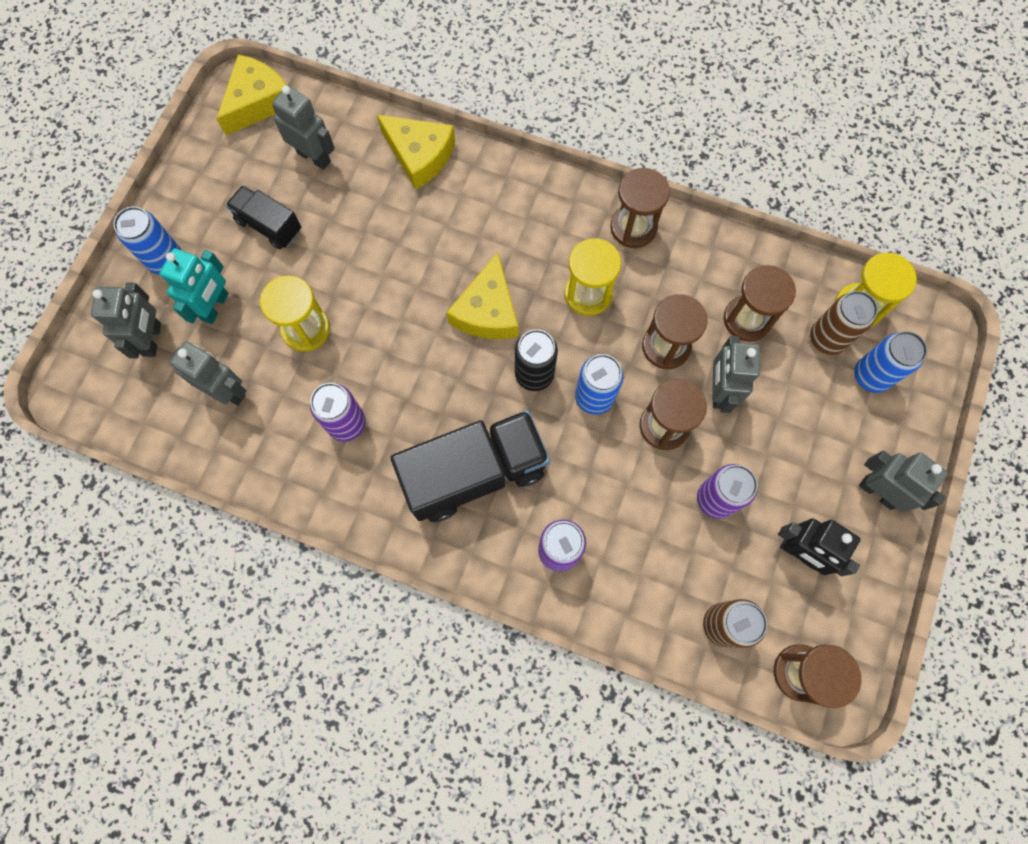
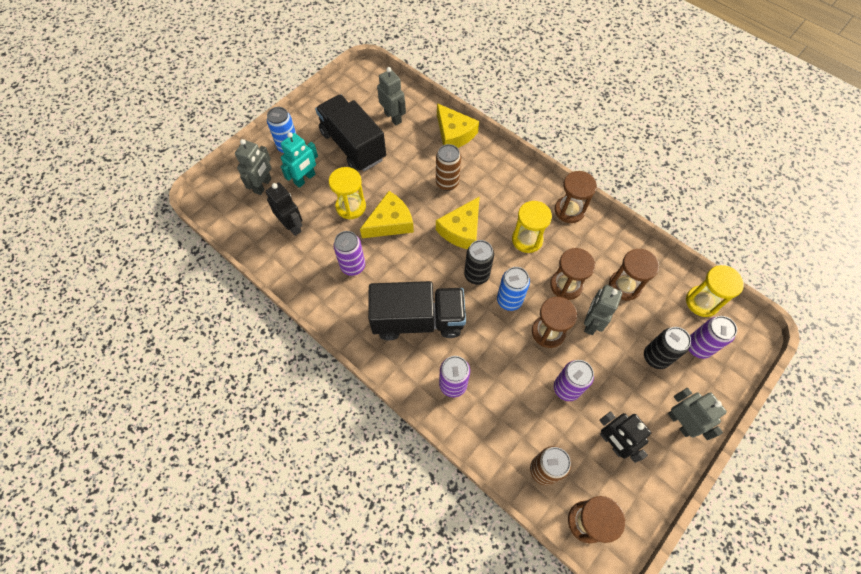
camera: 20 degrees right, 10 degrees down
grey robot [170,342,246,406] -> black robot [266,182,303,236]
yellow cheese [216,54,286,135] -> yellow cheese moved to [360,191,414,238]
black truck [226,185,301,249] -> black truck [315,95,386,171], size x1.84
brown can [810,291,878,355] -> brown can moved to [436,144,461,191]
blue can [854,331,927,393] -> purple can [689,316,737,359]
none -> black can [644,327,691,369]

